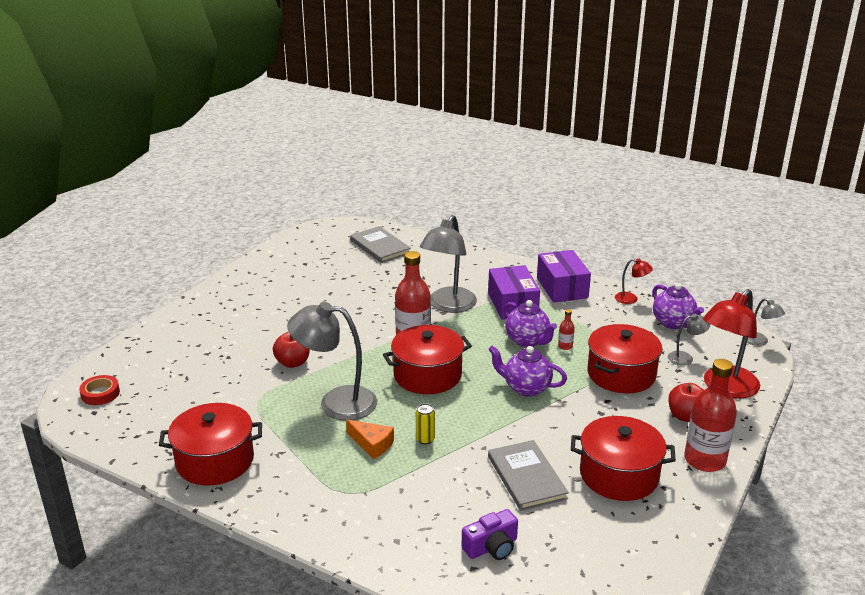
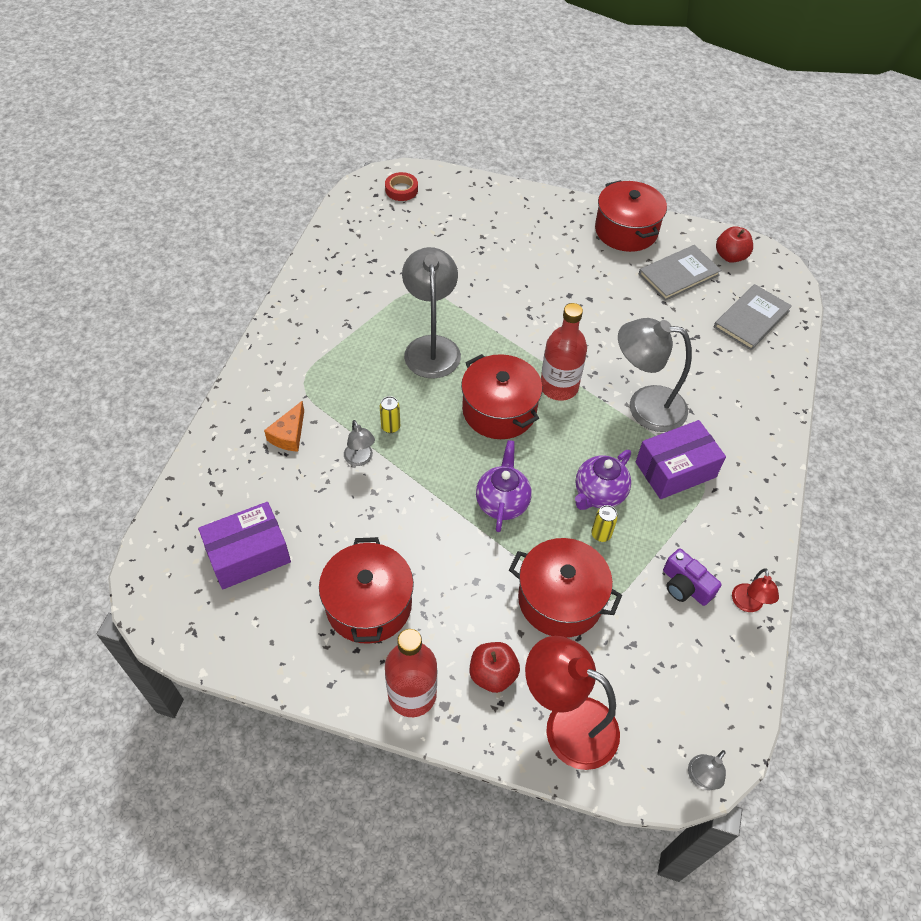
camera: 75 degrees right, 25 degrees up
red pot [159,403,262,486] -> red pot moved to [595,180,667,252]
red apple [273,332,310,368] -> red apple moved to [716,226,753,263]
orange cheese [346,420,394,459] -> orange cheese moved to [264,401,304,452]
purple camera [462,509,518,560] -> purple camera moved to [663,549,722,606]
grey book [488,440,569,511] -> grey book moved to [639,245,721,301]
purple box [537,250,591,302] -> purple box moved to [198,502,291,589]
red bottle [558,309,575,350] -> yellow can [591,505,618,542]
purple teapot [653,283,704,329] -> none
grey lamp [668,314,710,366] -> grey lamp moved to [344,420,375,466]

